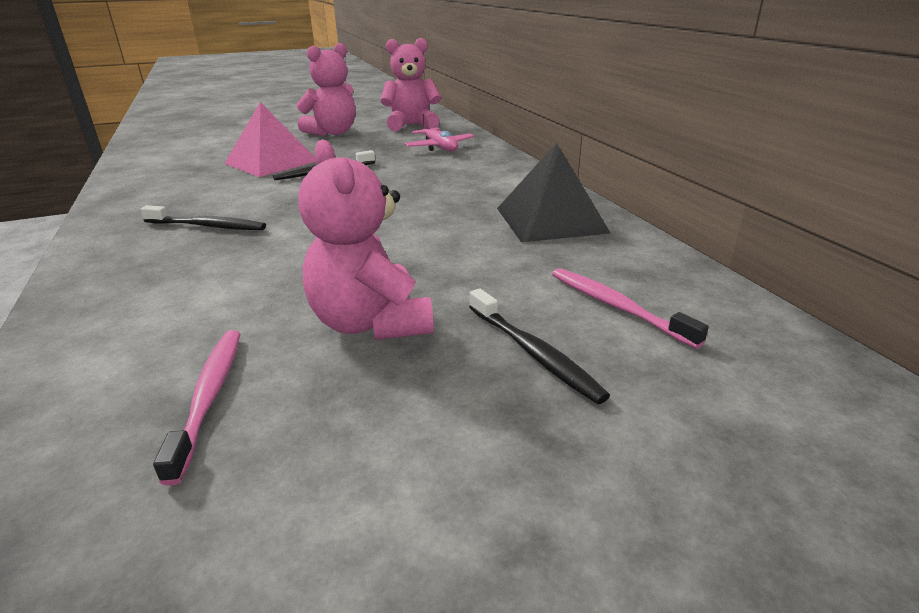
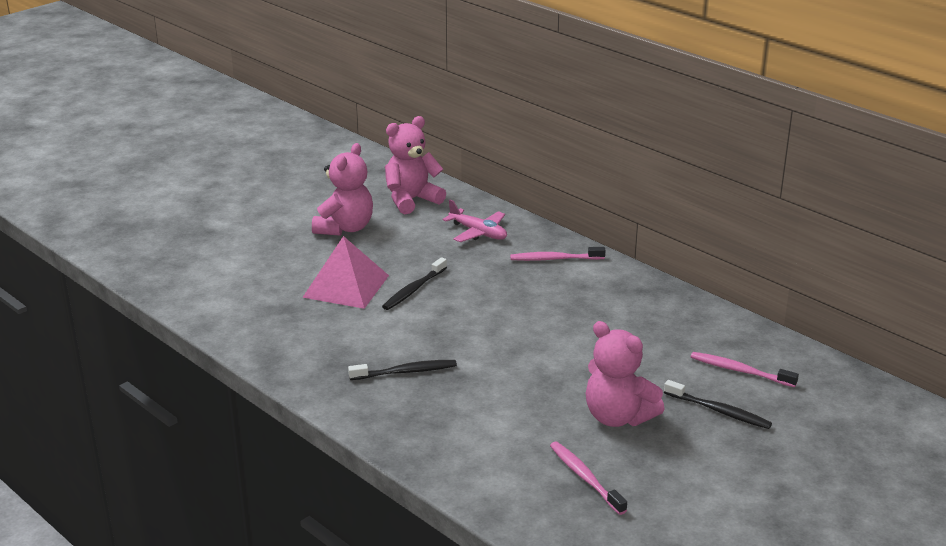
camera: 25 degrees left, 0 degrees up
black pyramid [497,143,611,242] -> none
none -> pink toothbrush [510,247,606,261]

